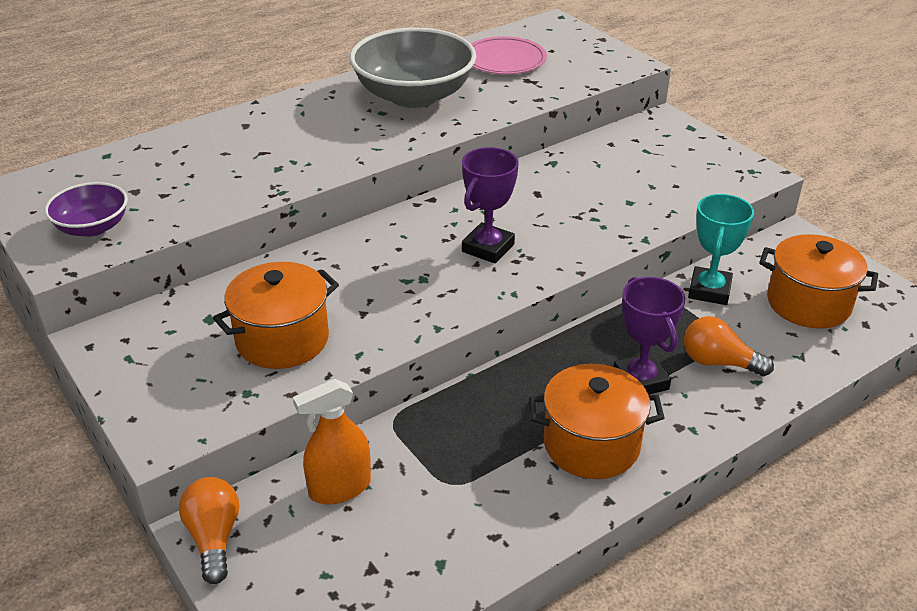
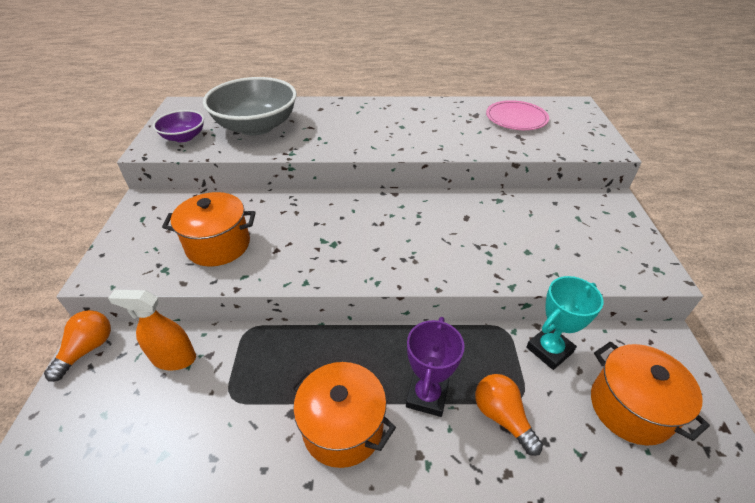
camera: 35 degrees right, 5 degrees up
grey bowl [349,27,477,108] -> grey bowl moved to [203,77,297,136]
purple trophy [462,147,519,264] -> none

